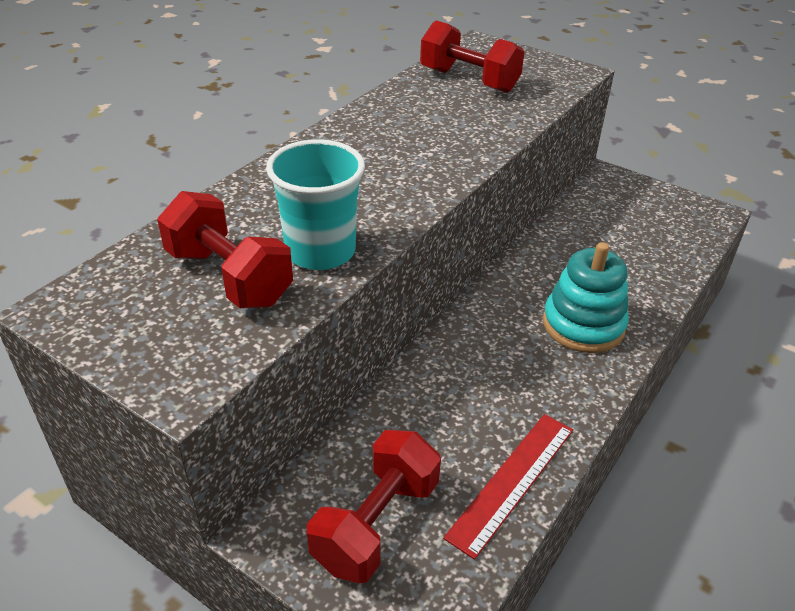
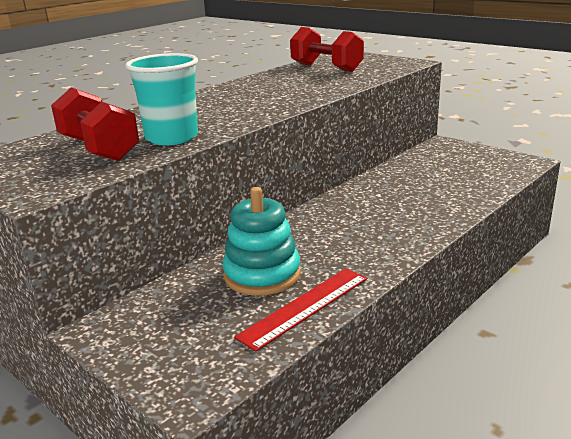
camera: 10 degrees right, 15 degrees down
red dumbbell [307,430,441,583] -> none
turquoise stacking toy [543,242,629,353] -> turquoise stacking toy moved to [222,187,301,296]

